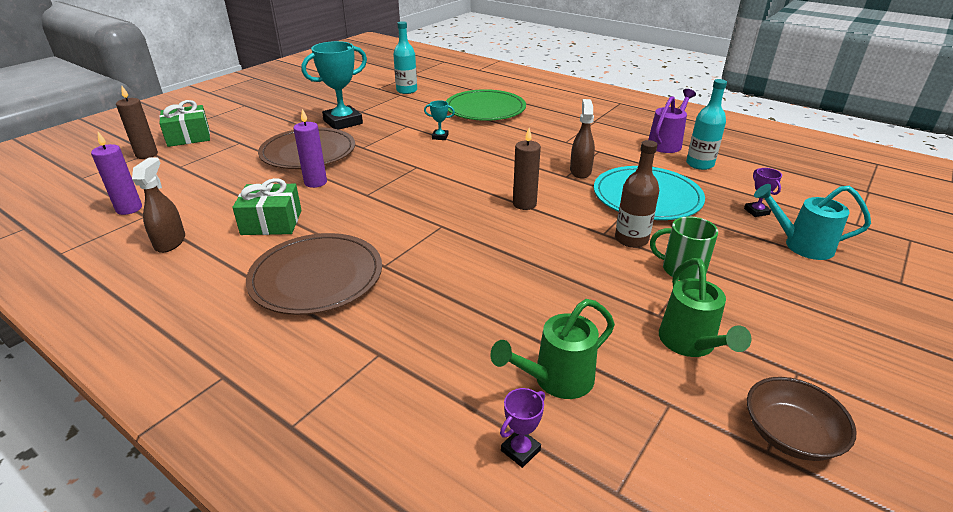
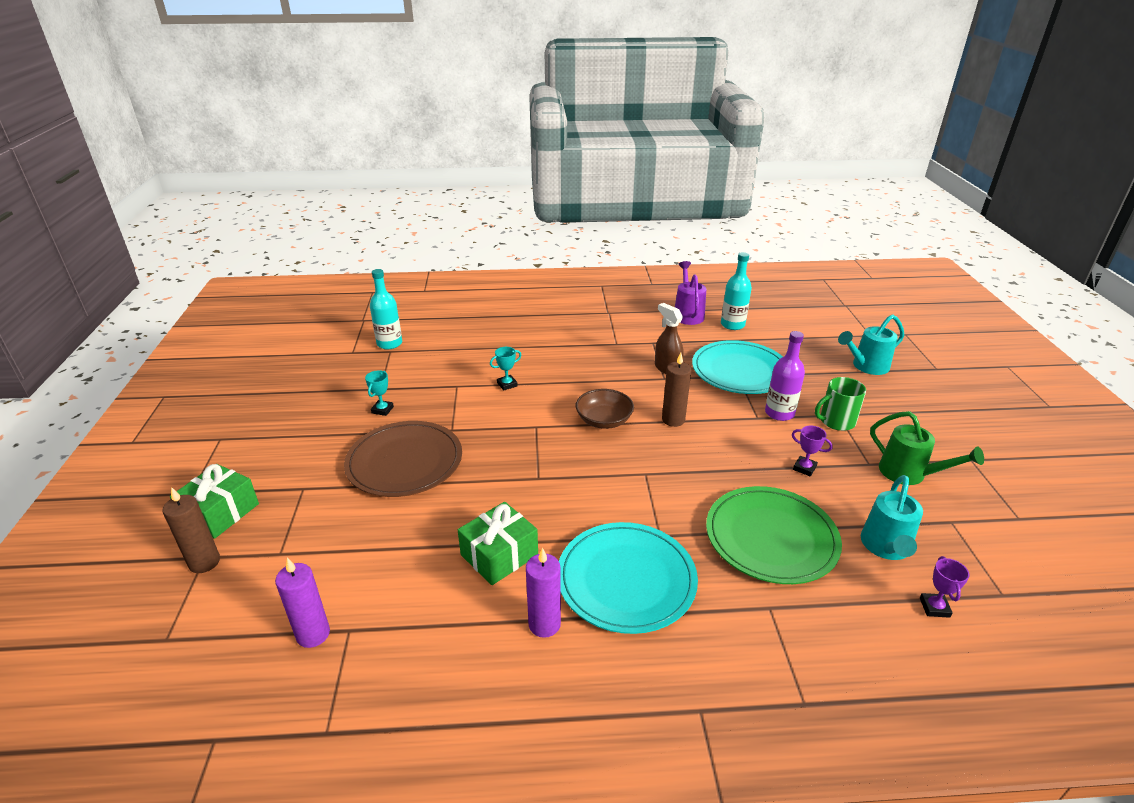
camera: 40 degrees left, 0 degrees up
brown spray bottle [132,158,185,253] -> none
brown plate [246,233,382,315] -> turquoise plate [559,522,698,634]
purple candle [294,109,327,188] -> purple candle moved to [526,548,561,638]
turquoise trophy [301,41,367,130] -> turquoise trophy [365,370,394,416], size x0.45
green plate [446,89,526,121] -> green plate moved to [706,486,842,584]
green watering can [490,299,615,399] -> turquoise watering can [861,475,923,560]
brown bottle [615,140,659,248] -> purple bottle [765,331,805,421]
purple trophy [744,168,782,217] -> purple trophy moved to [792,425,833,476]
brown bowl [747,377,857,461] -> brown bowl moved to [576,389,634,429]

